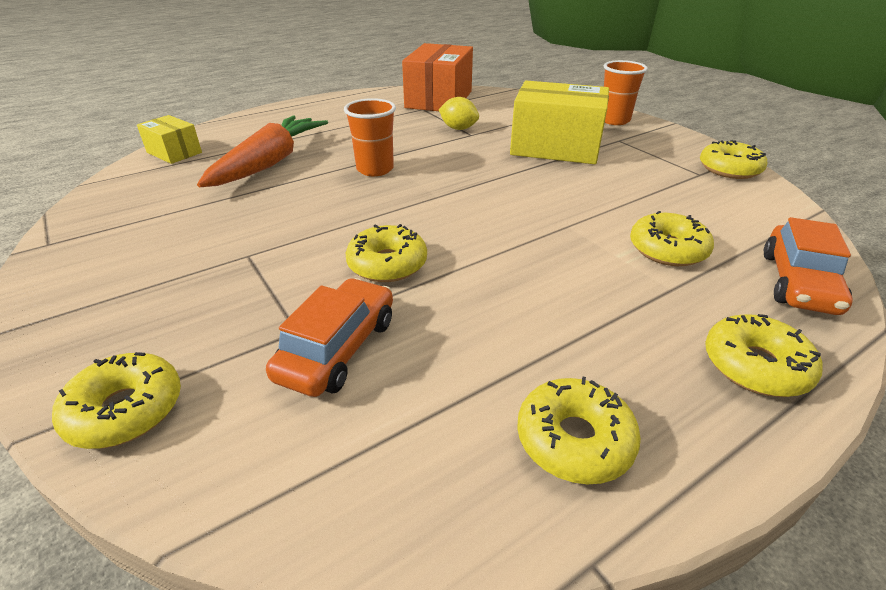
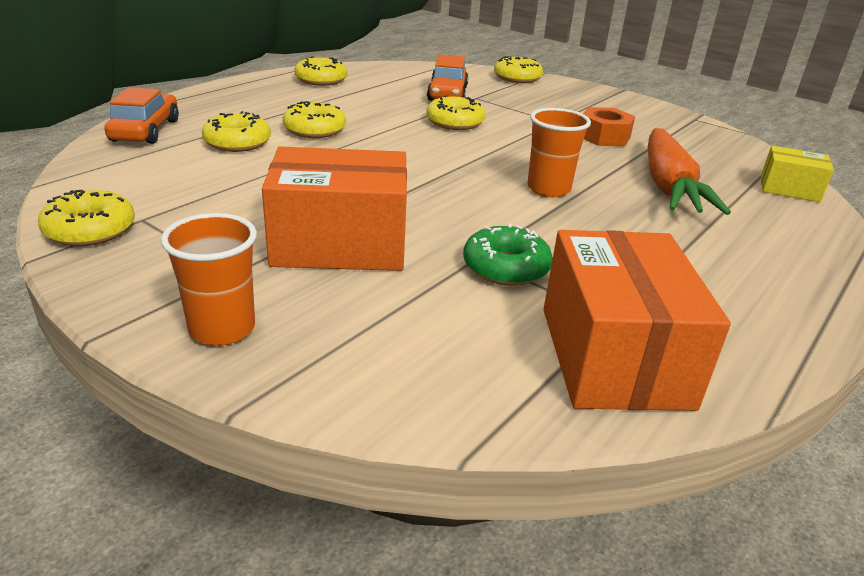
camera: 160 degrees right, 5 degrees down
yellow lemon [439,97,479,130] -> green donut [463,223,553,286]
yellow box [510,81,609,164] -> orange box [262,146,407,271]
yellow donut [705,314,823,397] -> yellow donut moved to [283,101,346,138]
none -> orange nut [583,107,635,146]

